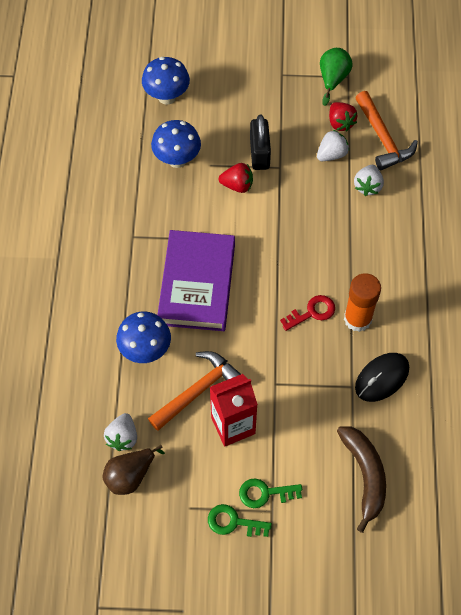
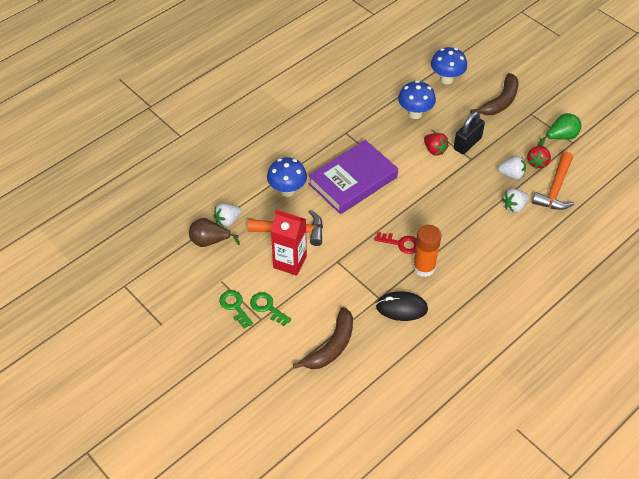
camera: 45 degrees right, 10 degrees down
none -> brown banana [470,73,518,115]

